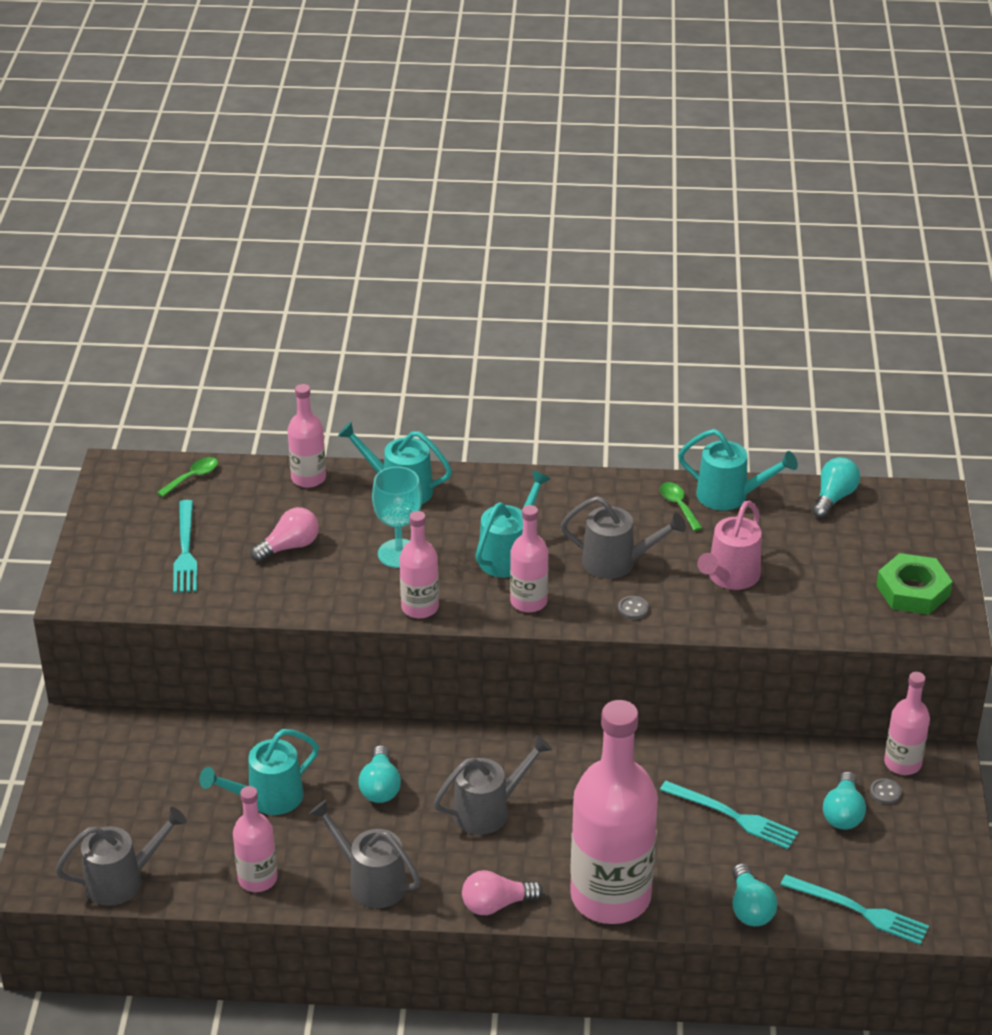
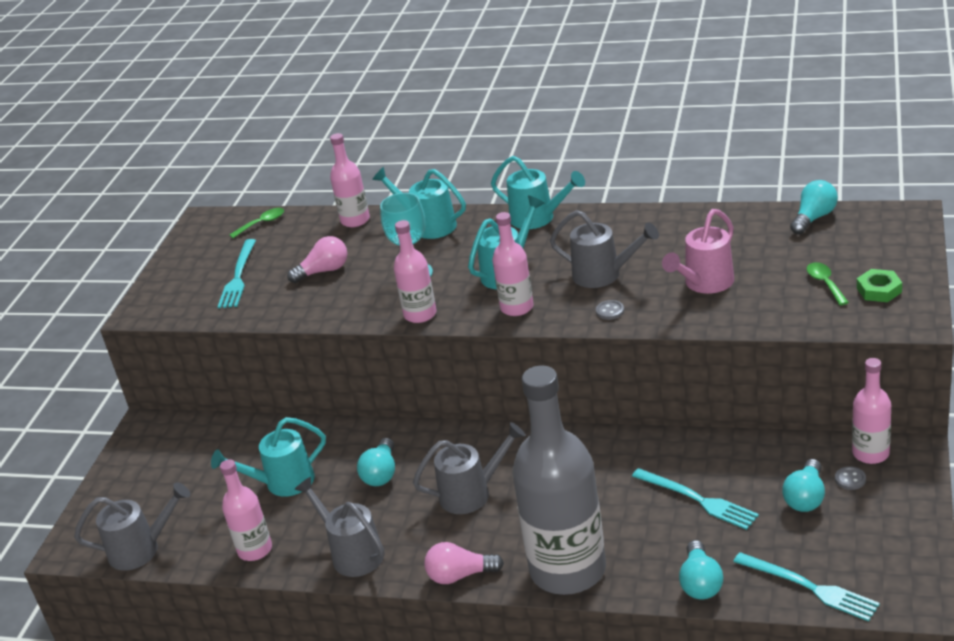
camera: 15 degrees right, 5 degrees down
pink bottle [570,700,658,924] -> grey bottle [512,365,606,595]
green spoon [660,482,702,531] -> green spoon moved to [806,262,849,306]
turquoise watering can [678,429,798,510] -> turquoise watering can moved to [491,156,585,229]
green nut [876,553,953,615] -> green nut [857,269,902,302], size x0.63

